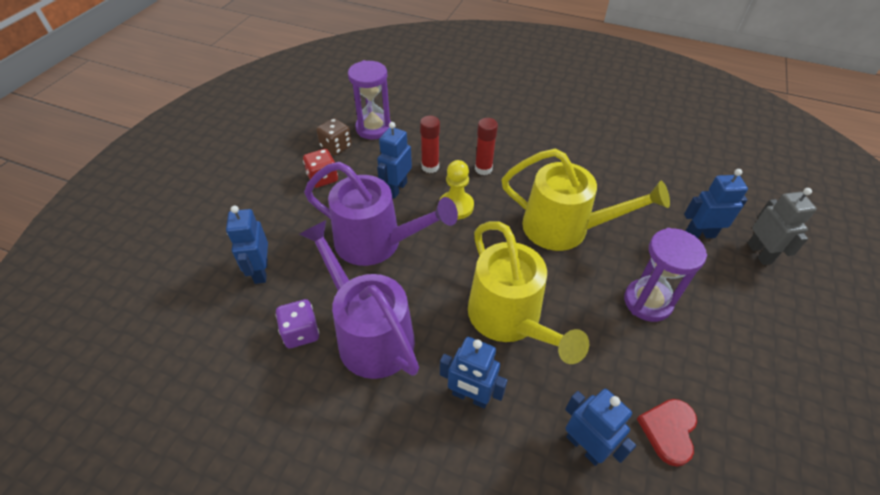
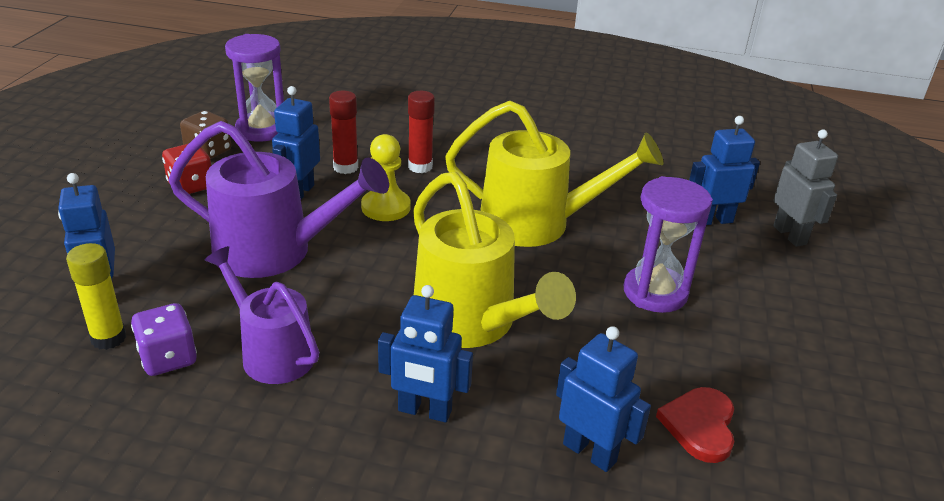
camera: 10 degrees left, 15 degrees down
purple watering can [299,220,419,379] -> purple watering can [205,246,319,384], size x0.65
none -> yellow glue stick [66,243,126,350]

